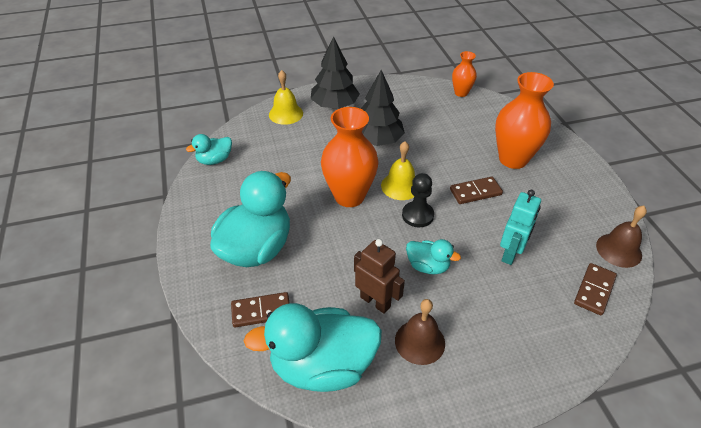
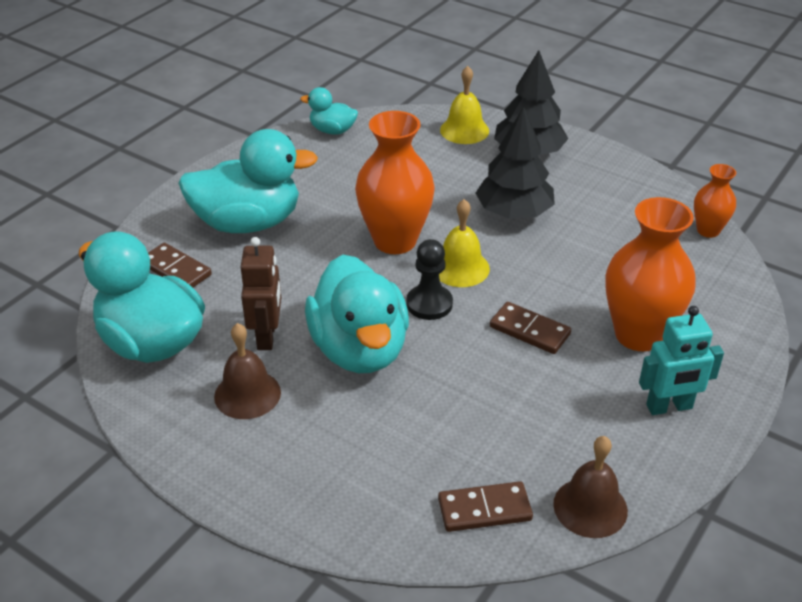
camera: 50 degrees right, 5 degrees down
turquoise duck [406,239,461,274] -> turquoise duck [305,254,409,373], size x2.02
turquoise robot [500,190,541,265] -> turquoise robot moved to [639,306,724,415]

